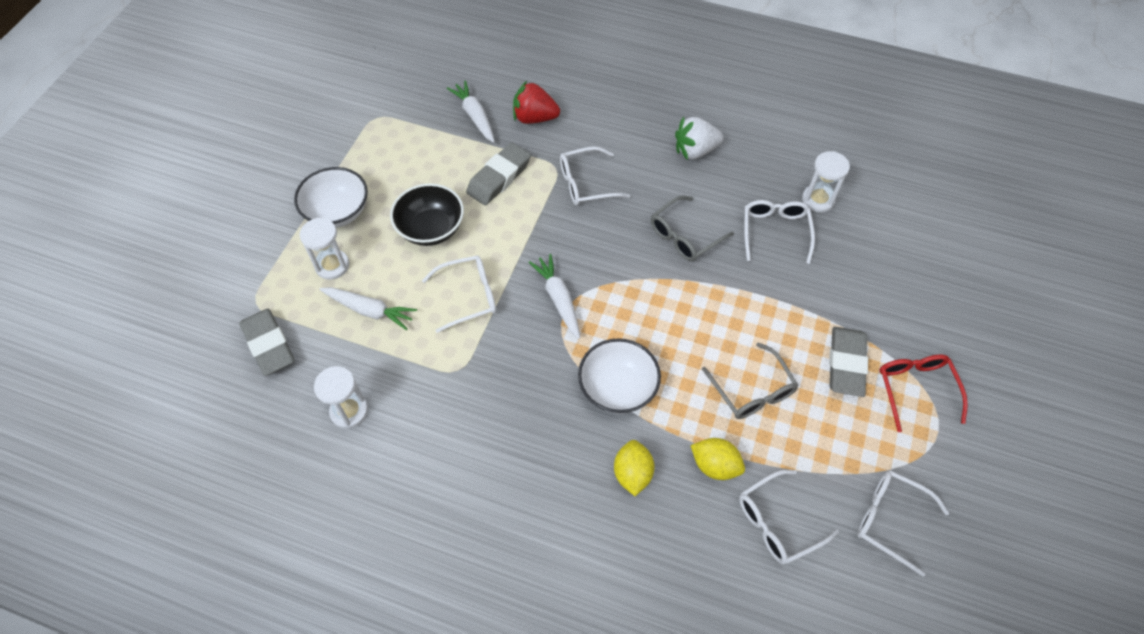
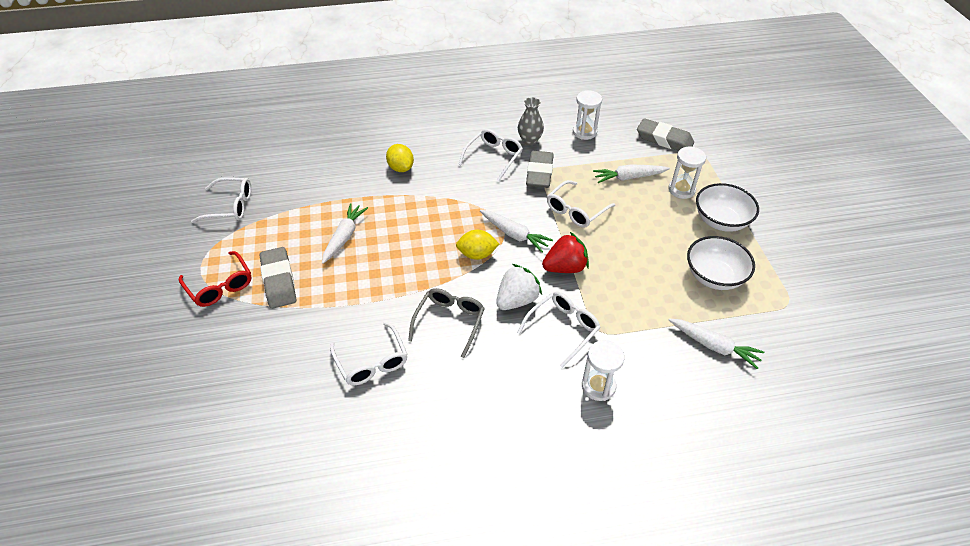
camera: 150 degrees right, 10 degrees down
black bowl [390,183,464,246] -> none
grey eraser [466,143,531,205] -> grey eraser moved to [526,151,554,188]
red strawberry [513,81,560,124] -> red strawberry moved to [542,232,589,273]
white bowl [578,338,661,414] -> white bowl moved to [687,236,755,290]
white strawberry [675,116,724,160] -> white strawberry moved to [496,264,542,310]
yellow lemon [690,438,745,480] -> yellow lemon moved to [456,230,499,260]
grey glasses [702,343,798,419] -> white carrot [322,203,368,264]
white glasses [739,470,839,565] -> white glasses moved to [458,129,523,181]
white hourglass [802,151,850,212] -> white hourglass moved to [582,340,624,401]
none -> grey vase [518,97,544,145]

